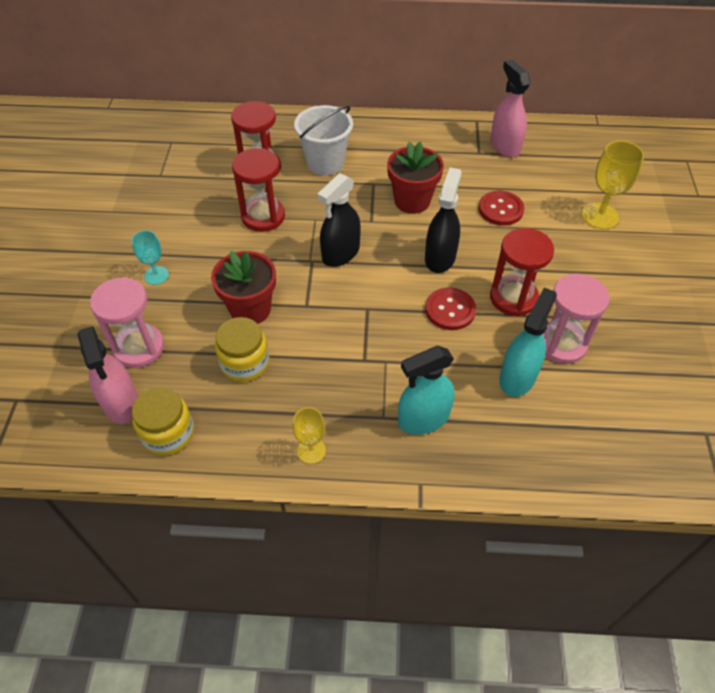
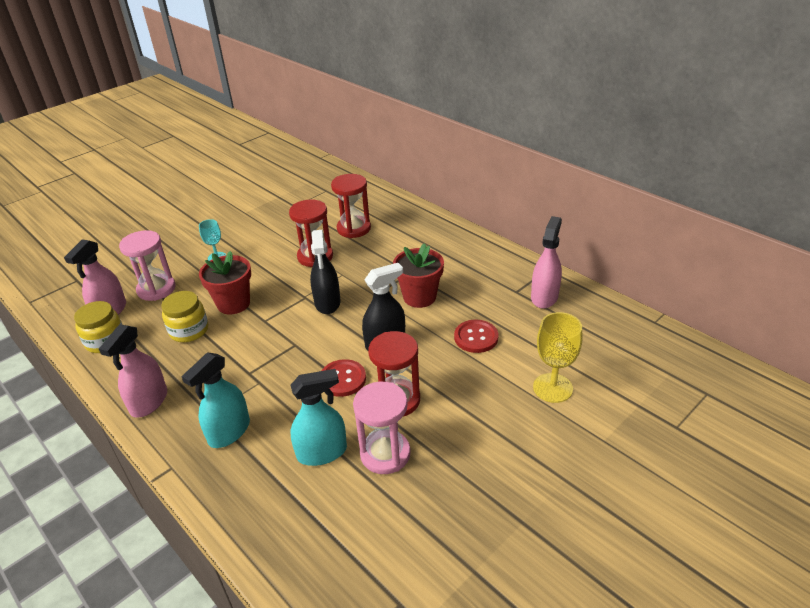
camera: 45 degrees right, 15 degrees down
yellow goblet [293,407,326,464] -> pink spray bottle [99,325,167,418]
white bucket [294,105,353,175] -> none
black spray bottle [317,173,361,267] -> black spray bottle turned 90 degrees counterclockwise [310,230,340,314]
turquoise spray bottle [398,346,455,435] -> turquoise spray bottle turned 75 degrees counterclockwise [181,352,250,448]

